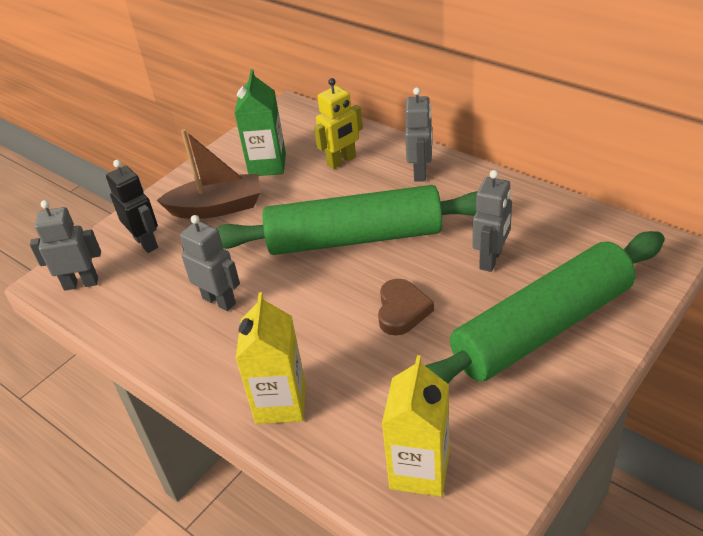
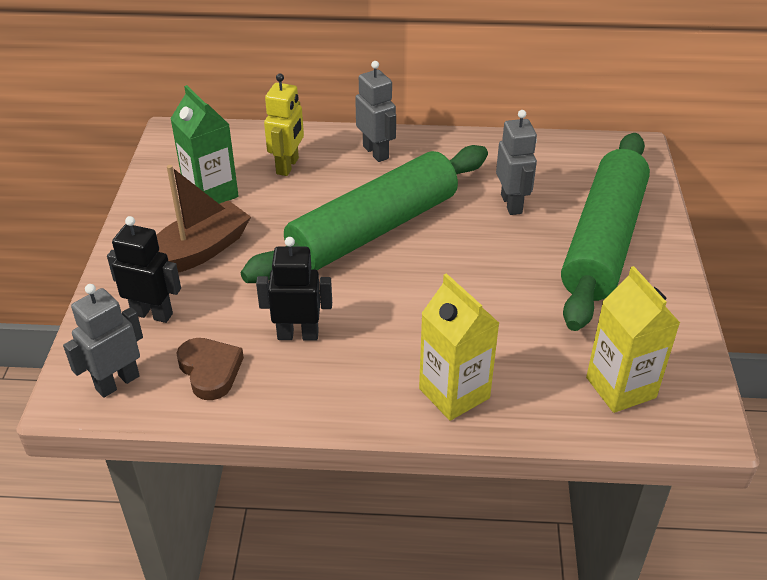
camera: 40 degrees left, 0 degrees up
grey robot [180,215,240,311] -> black robot [256,237,332,341]
brown heart [378,279,434,336] -> brown heart moved to [176,338,244,400]

